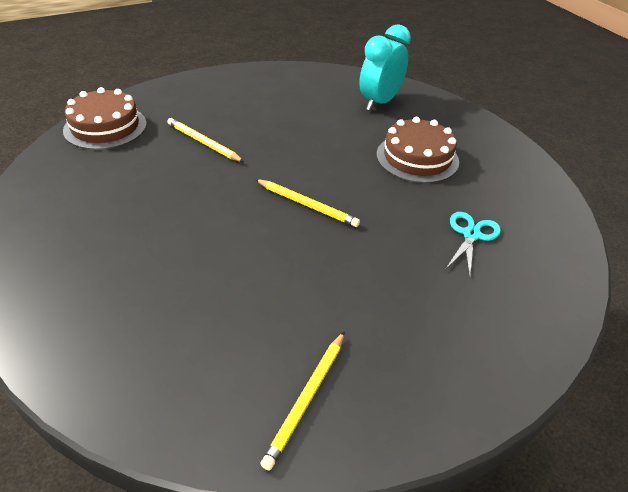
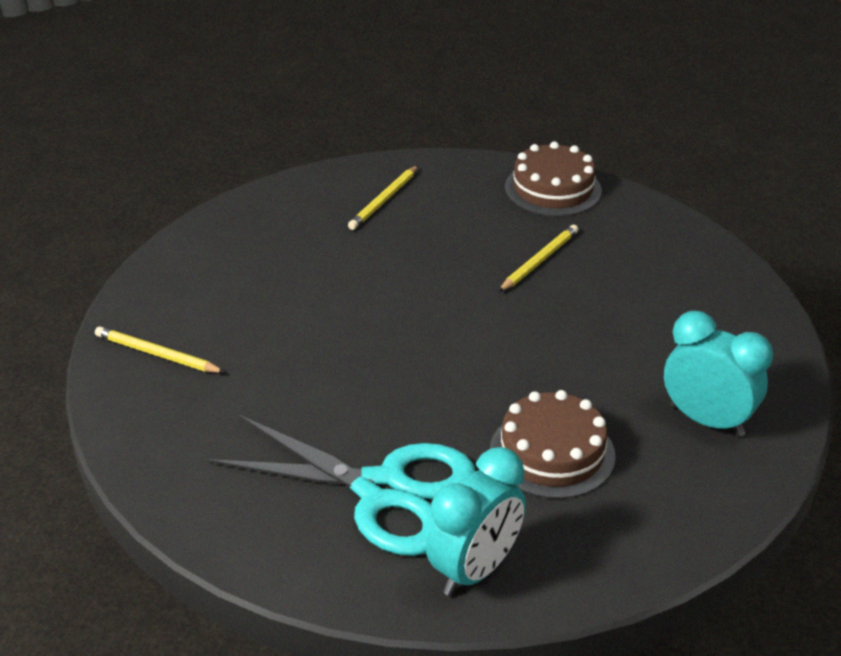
camera: 90 degrees right, 5 degrees down
yellow pencil [255,179,360,227] -> yellow pencil moved to [348,166,418,230]
turquoise scissors [446,212,501,277] -> turquoise scissors [205,414,475,556], size x2.20
none -> turquoise clock [426,447,526,596]

